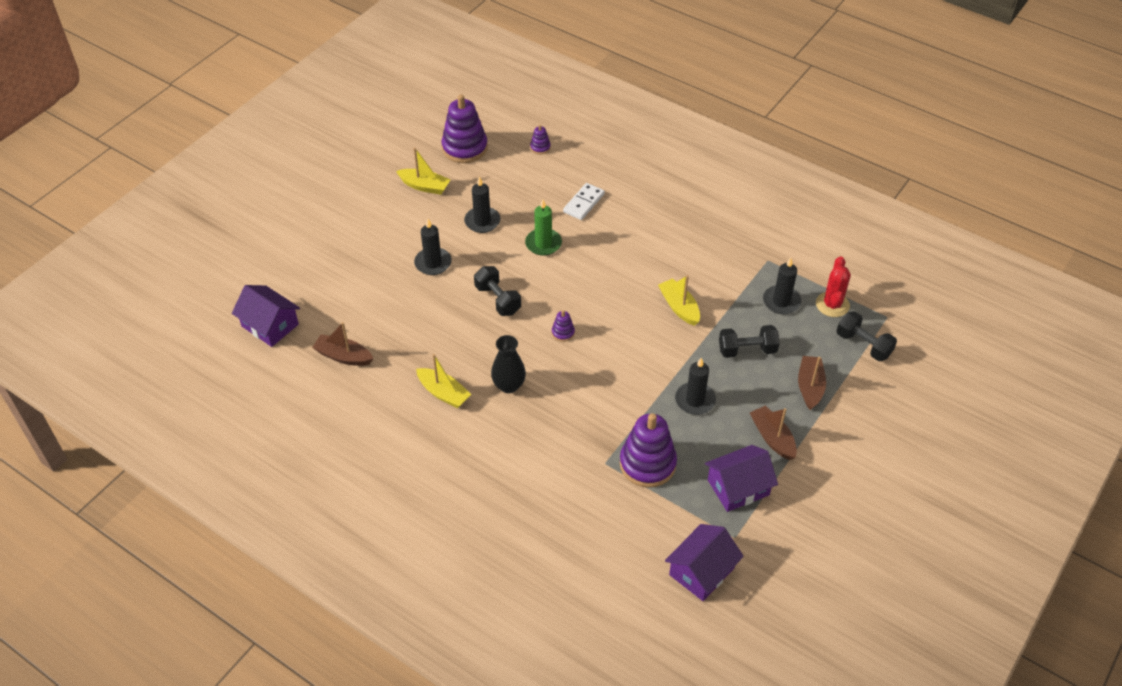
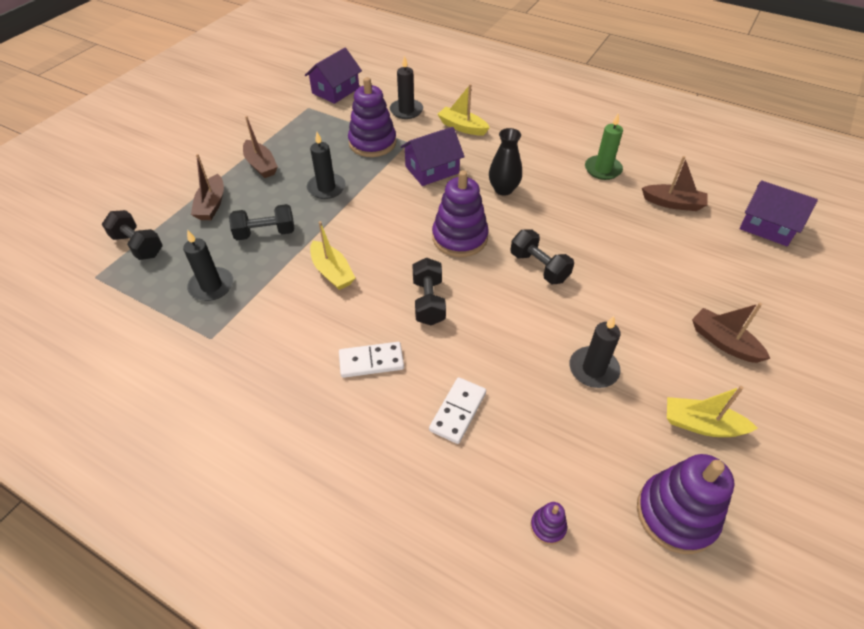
camera: 175 degrees right, 0 degrees up
black candle [414,219,452,275] -> black candle moved to [390,55,423,119]
yellow boat [416,354,471,408] -> yellow boat moved to [437,84,490,136]
green candle [525,199,562,256] -> green candle moved to [585,114,623,180]
purple stacking toy [552,310,575,342] -> purple stacking toy [432,170,489,257], size x2.25
purple house [705,445,778,512] -> purple house moved to [400,127,465,186]
red cactus [816,256,851,317] -> none
none -> white domino [339,342,404,378]
none -> black dumbbell [412,258,446,325]
none -> brown boat [692,303,770,363]

